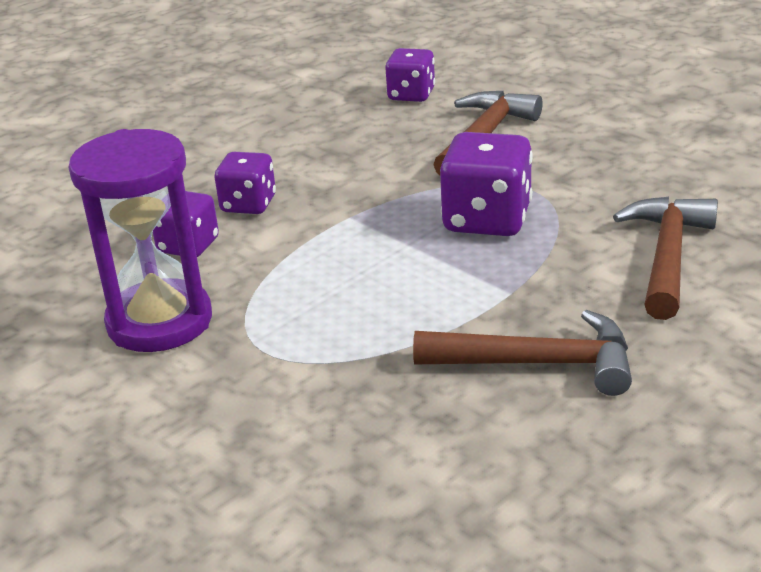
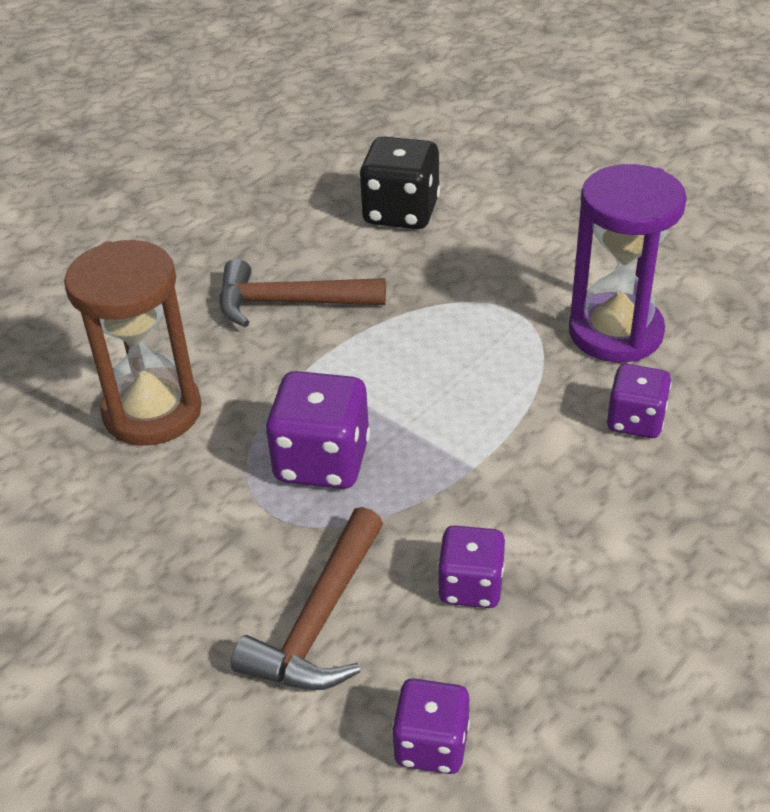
camera: 175 degrees right, 10 degrees up
purple dice [215,152,276,214] -> purple dice moved to [437,525,505,608]
brown hammer [613,197,718,320] -> brown hourglass [64,240,202,446]
none -> black dice [359,136,440,229]

